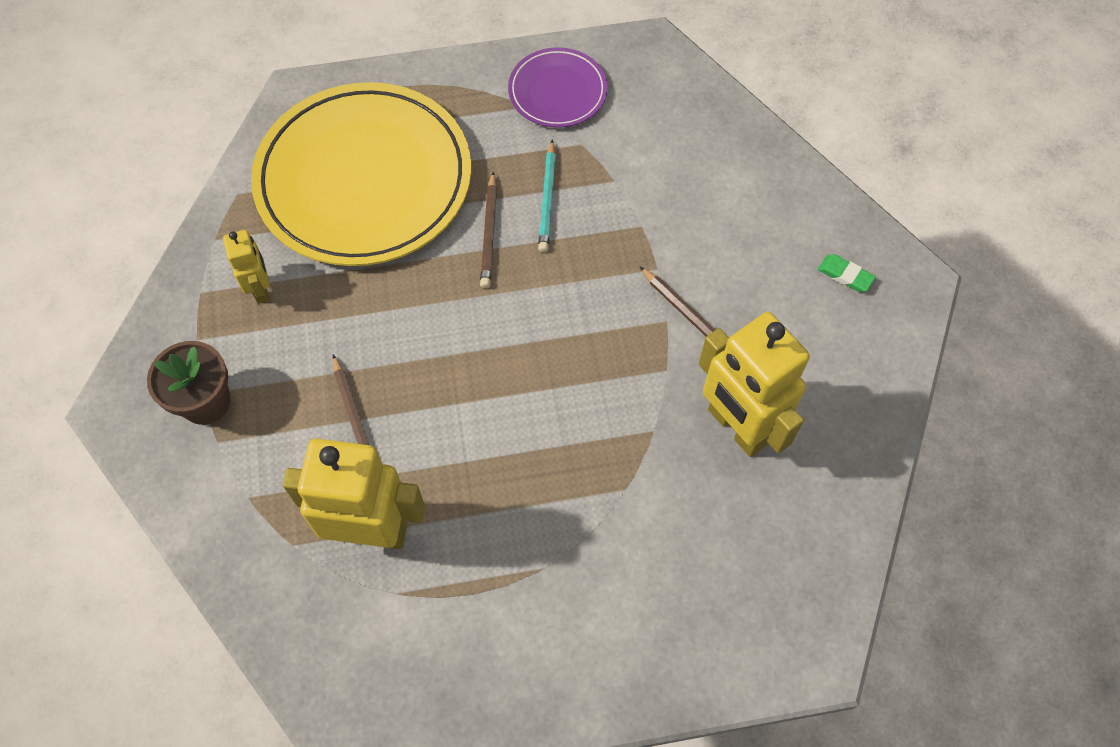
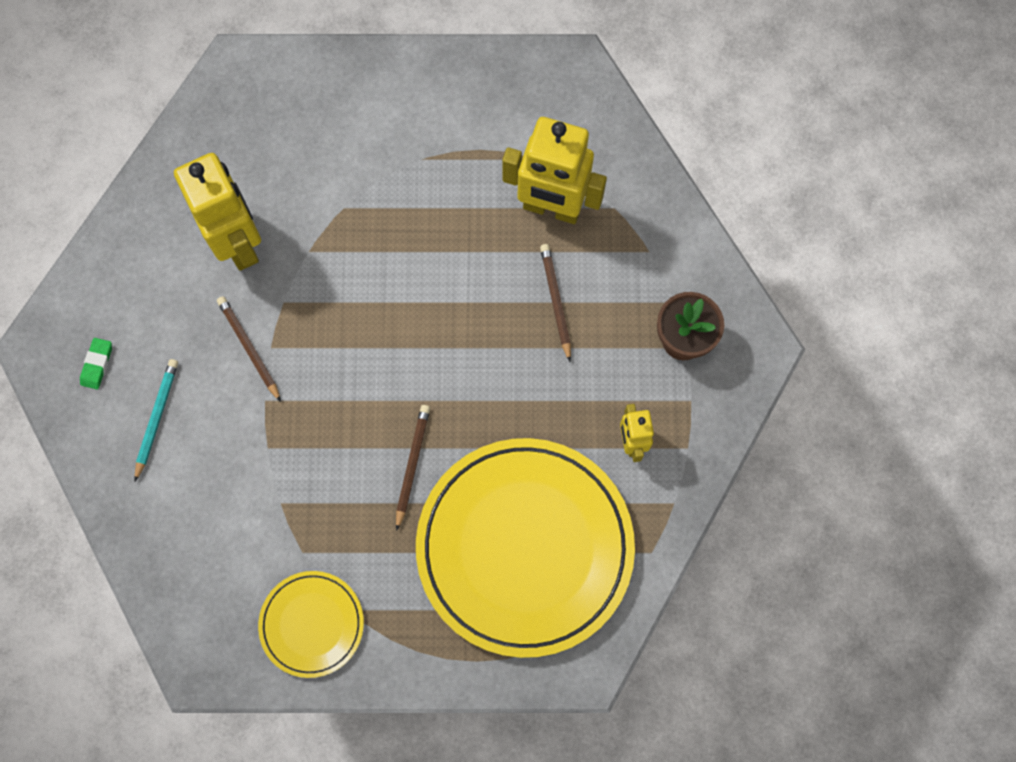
camera: 170 degrees left, 10 degrees up
purple plate [508,47,608,128] -> yellow plate [258,571,364,678]
turquoise pencil [538,139,556,253] -> turquoise pencil moved to [135,359,178,481]
green eraser [818,254,876,292] -> green eraser turned 60 degrees clockwise [80,338,112,389]

